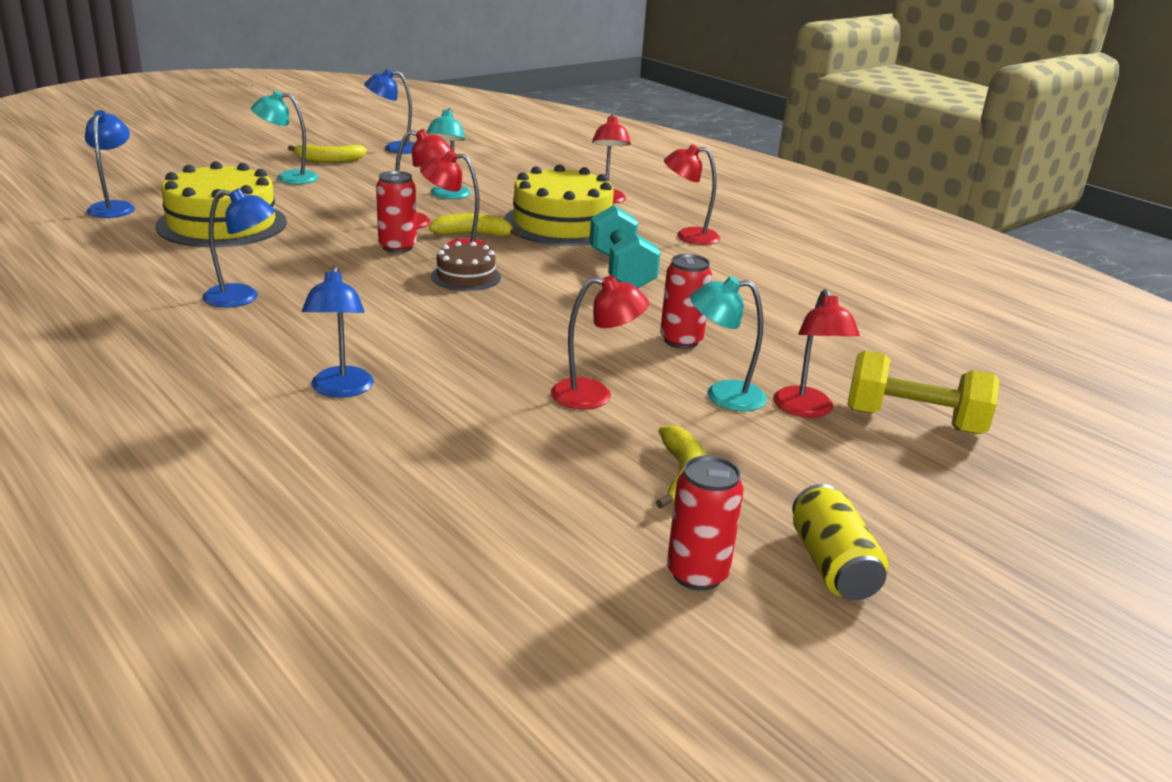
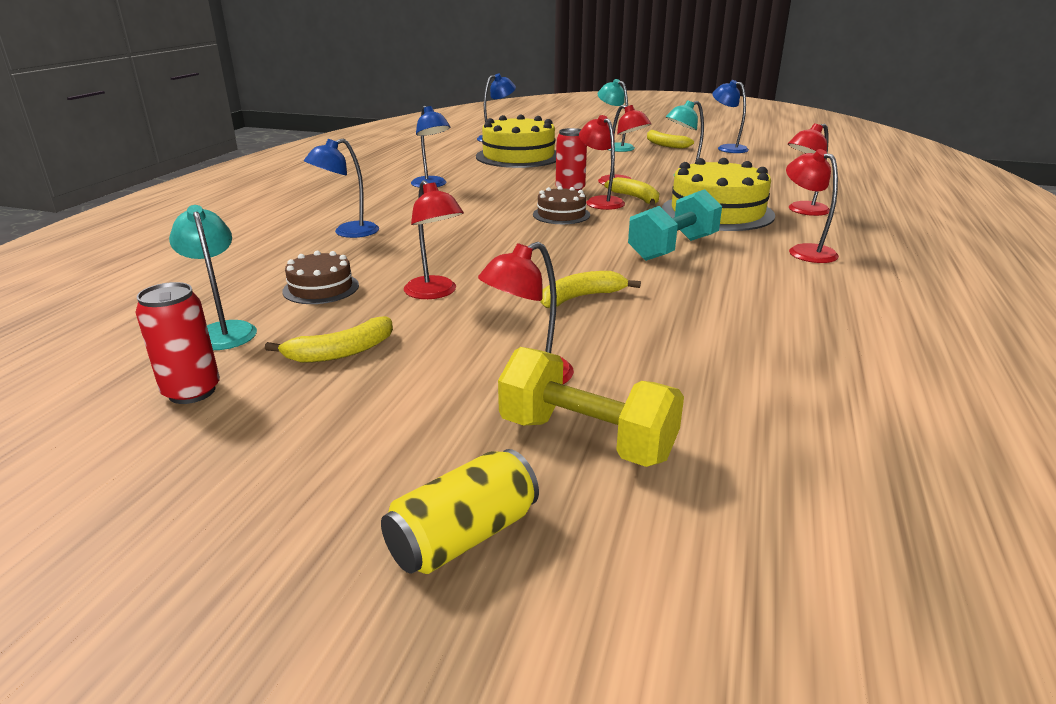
camera: 60 degrees right, 0 degrees up
red can [660,254,712,349] -> yellow banana [540,271,641,308]
turquoise lamp [690,276,767,411] -> turquoise lamp moved to [169,205,257,350]
yellow can [792,484,888,600] -> yellow can moved to [381,449,539,574]
yellow dumbbell [847,350,999,434] -> yellow dumbbell turned 45 degrees counterclockwise [498,347,684,467]
none -> brown cake [282,251,359,304]

